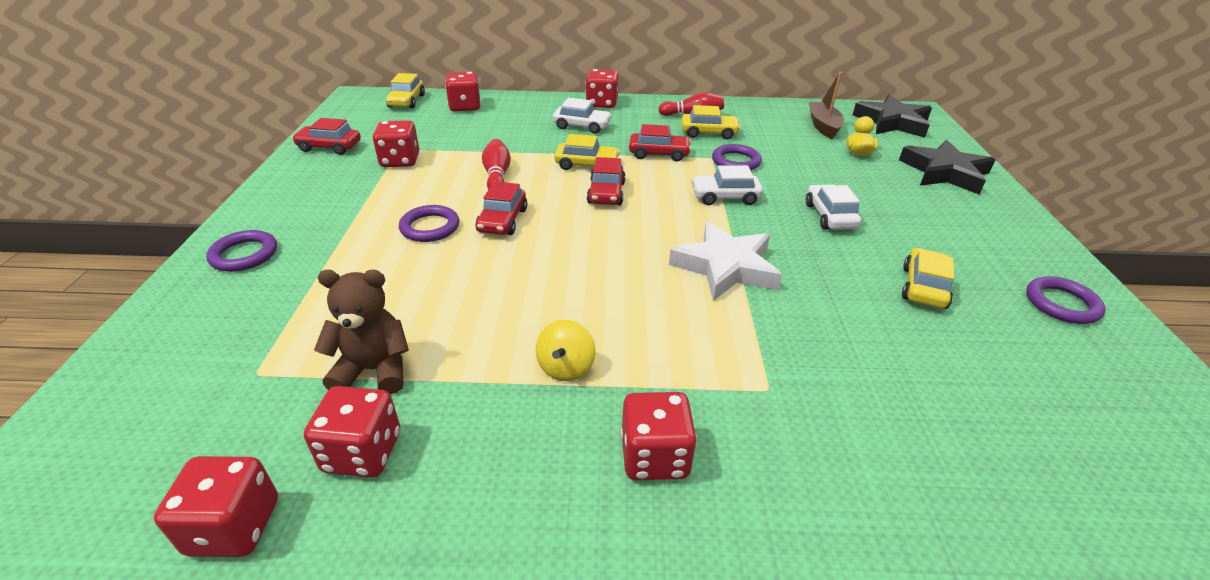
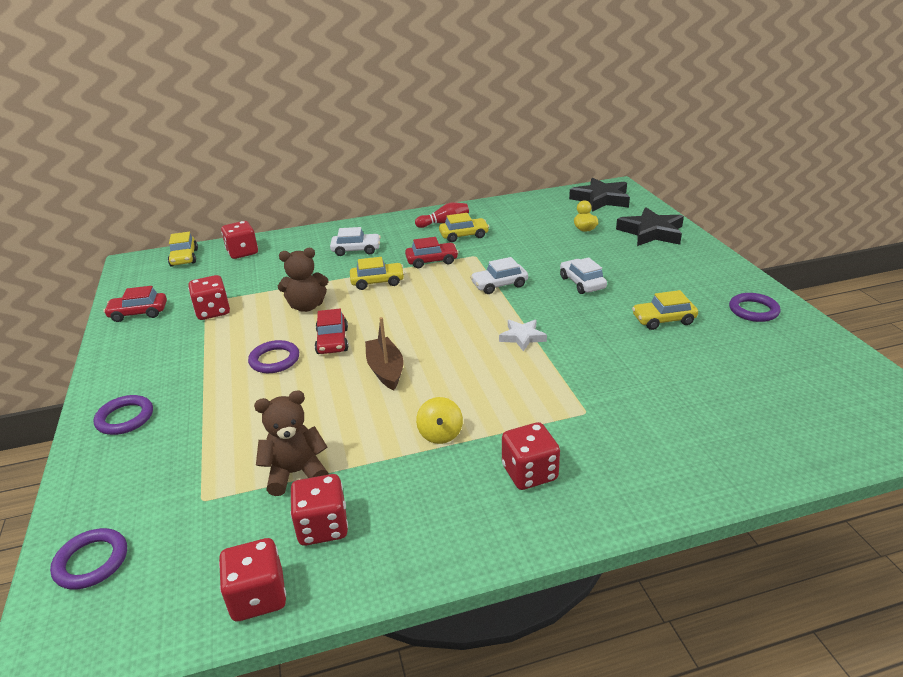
camera: 15 degrees left, 5 degrees down
red bowling pin [482,139,511,190] -> brown teddy bear [278,248,329,312]
red dice [586,69,619,108] -> none
red car [587,157,626,205] -> none
white star [669,221,782,301] -> white star [499,320,547,352], size x0.56
purple ring [712,144,762,170] -> purple ring moved to [50,528,127,589]
brown boat [809,72,844,139] -> brown boat moved to [365,317,404,390]
yellow car [902,248,954,309] -> yellow car turned 105 degrees counterclockwise [632,290,698,330]

